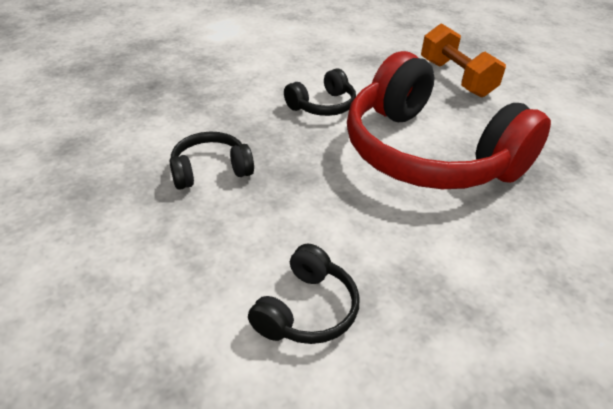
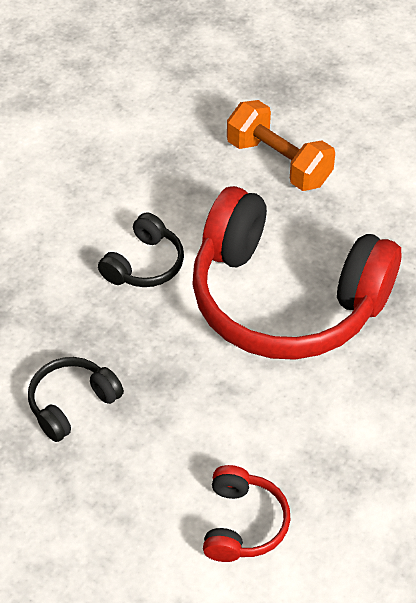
camera: 20 degrees left, 10 degrees up
black headphones [248,243,360,344] -> red headphones [203,465,290,562]

